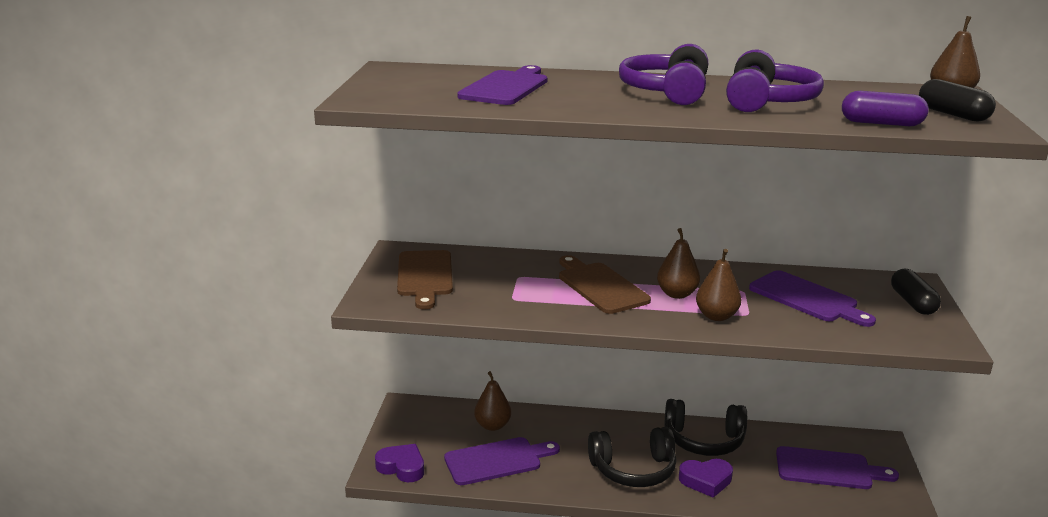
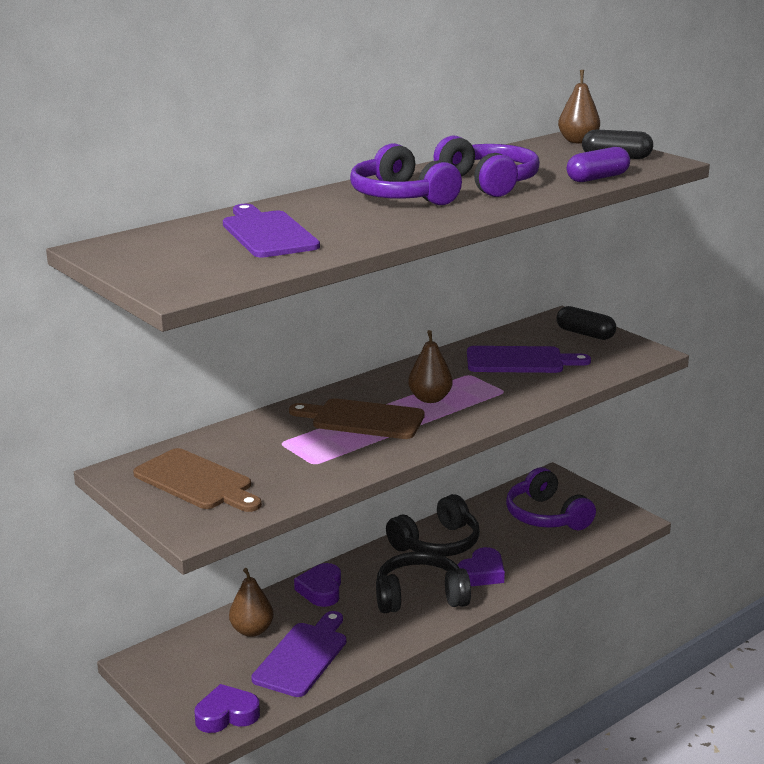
camera: 45 degrees left, 0 degrees up
black headphones [588,427,677,487] -> black headphones turned 135 degrees counterclockwise [376,552,471,613]
brown pear [696,249,741,321] -> none
purple cutting board [776,446,899,489] -> purple headphones [506,467,596,530]
none -> purple heart [294,563,341,607]

